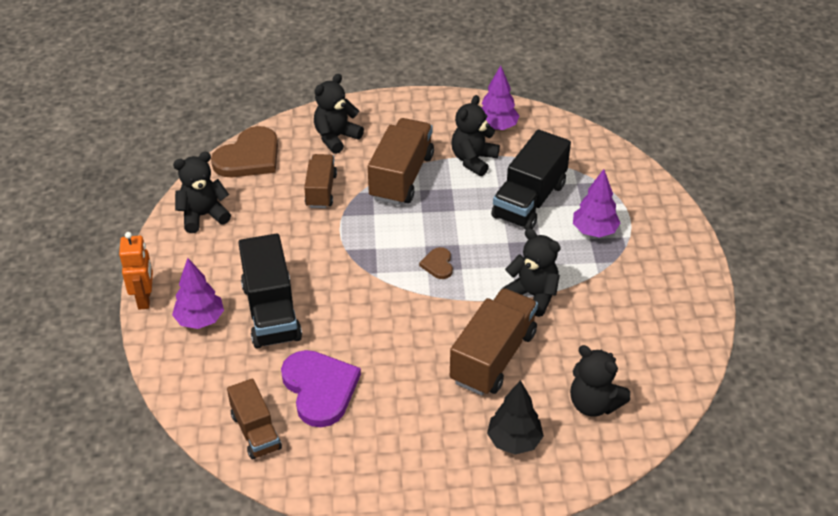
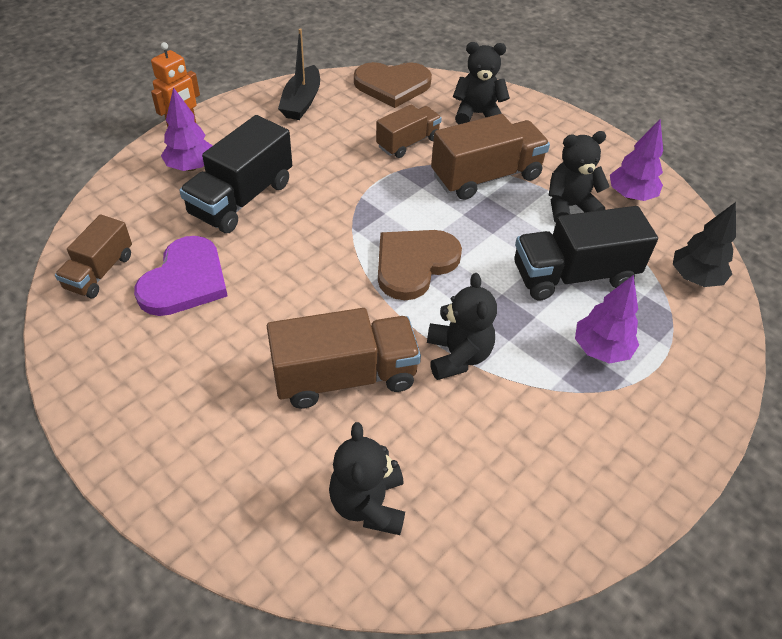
camera: 45 degrees right, 5 degrees up
black teddy bear [173,152,231,233] -> black boat [278,28,320,120]
brown heart [419,247,453,279] -> brown heart [378,230,462,300], size x2.10
black tree [487,380,544,455] -> black tree moved to [673,202,736,287]

